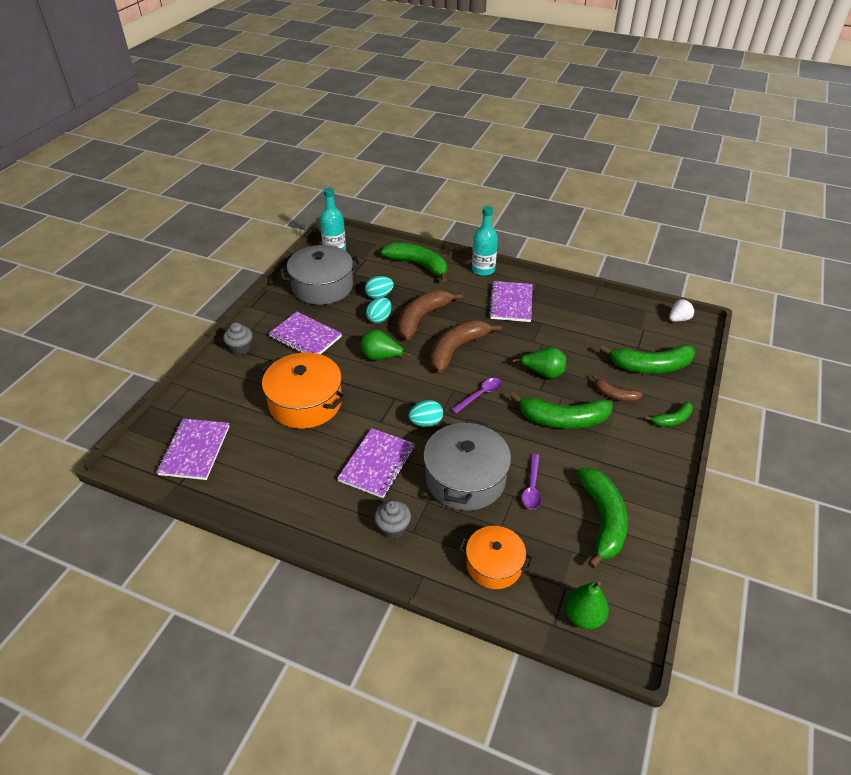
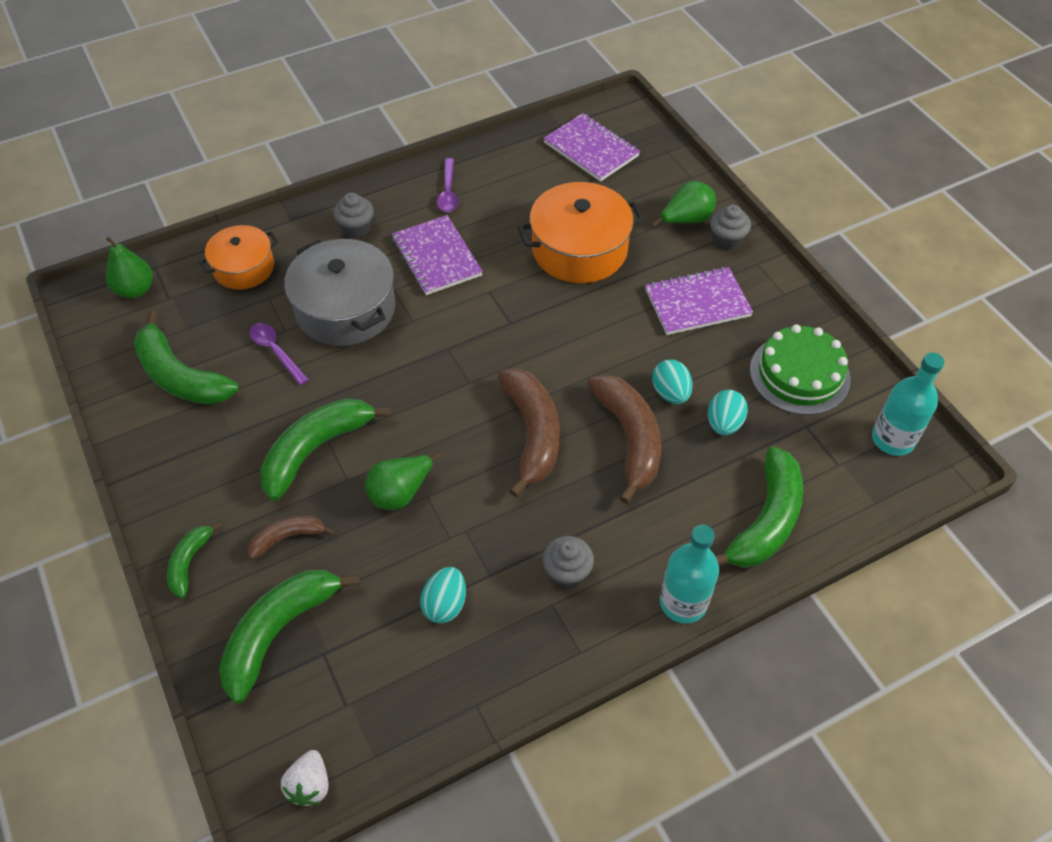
camera: 130 degrees right, 10 degrees up
grey pot [279,245,361,305] -> green cake [750,325,851,415]
green pear [360,330,411,360] -> green pear moved to [652,181,716,227]
green banana [381,242,448,282] -> green banana turned 45 degrees counterclockwise [715,446,803,568]
turquoise egg [408,400,443,427] -> turquoise egg moved to [420,567,466,623]
purple spoon [451,378,502,413] -> purple spoon moved to [437,158,459,212]
purple notebook [489,281,533,322] -> grey cupcake [543,536,594,588]

